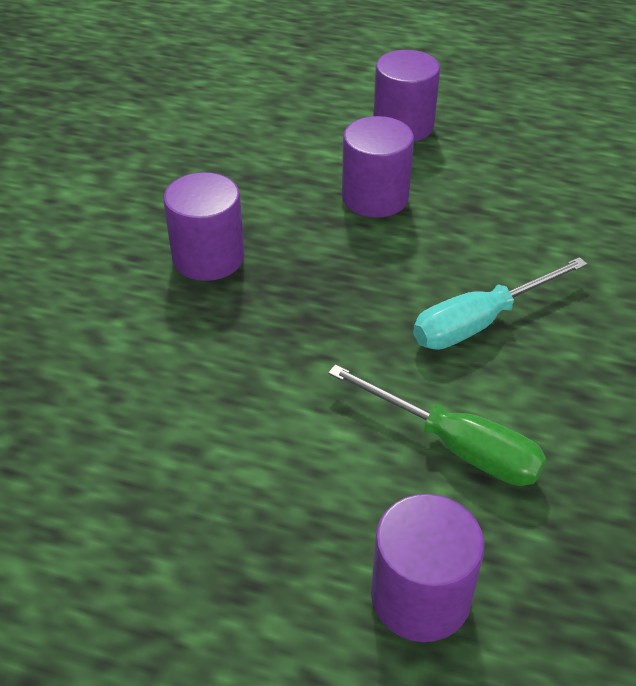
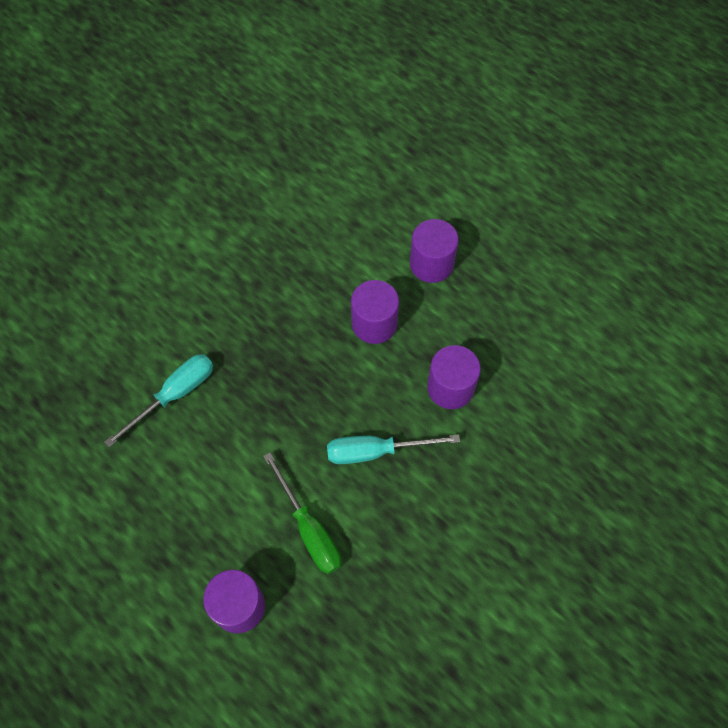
camera: 25 degrees right, 20 degrees up
purple cylinder [163,172,245,281] -> purple cylinder moved to [427,345,481,409]
none -> turquoise screwdriver [104,354,213,447]

